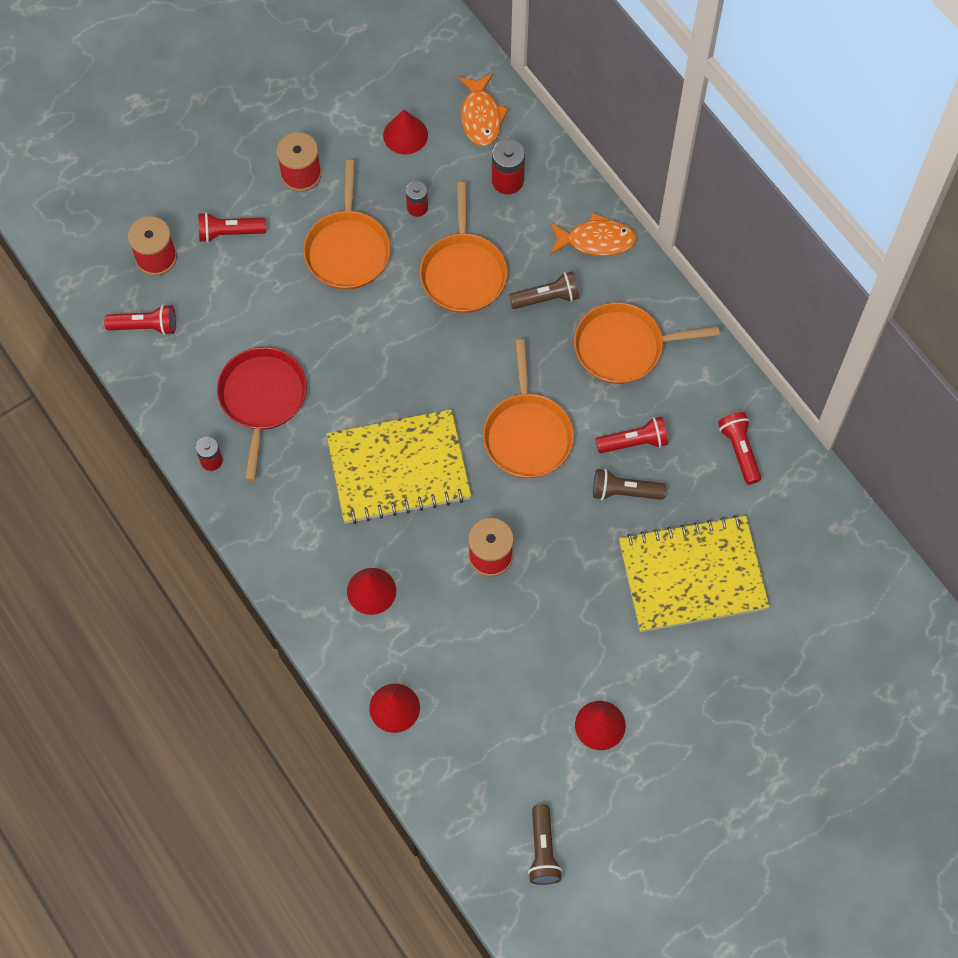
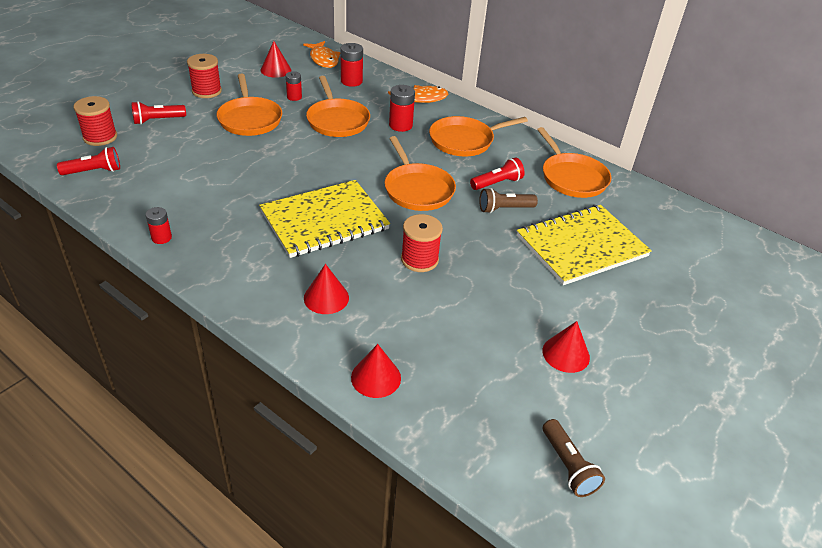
camera: 20 degrees left, 25 degrees down
red pan [217,347,307,481] -> none
brown flashlight [509,271,579,309] -> red battery [389,85,415,132]
red flashlight [718,412,761,485] -> orange pan [537,127,611,198]

